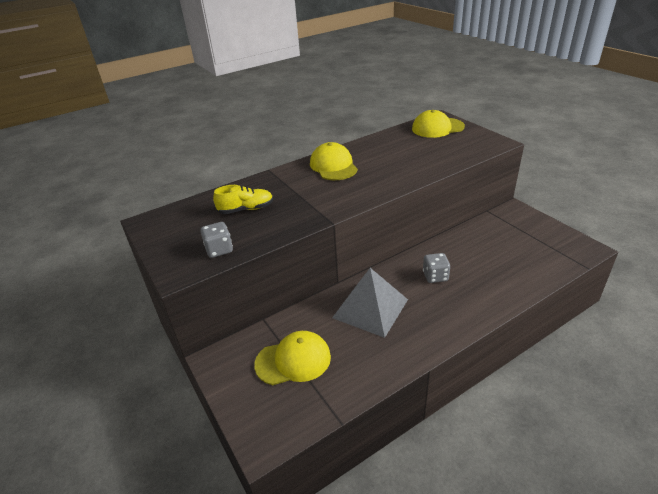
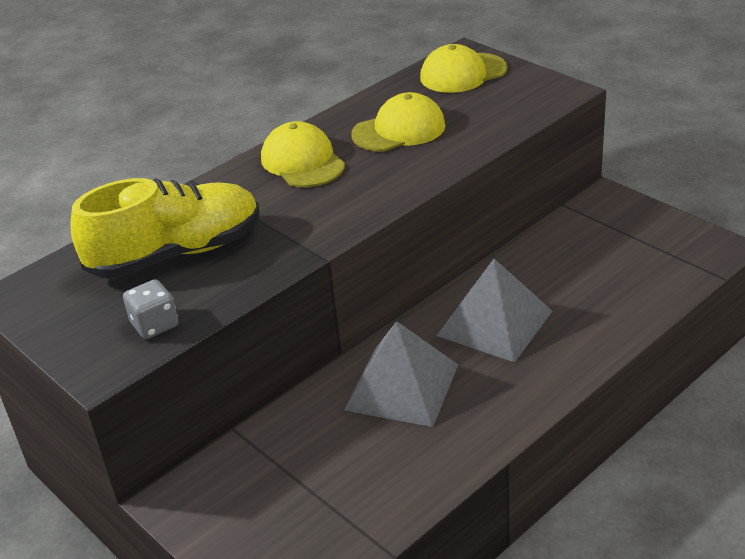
camera: 10 degrees left, 0 degrees up
yellow shoe [213,185,274,214] -> yellow shoe [71,178,260,279], size x1.94
yellow cap [254,331,331,385] -> yellow cap moved to [351,92,445,152]
grey dice [423,253,450,283] -> grey pyramid [437,259,552,362]

